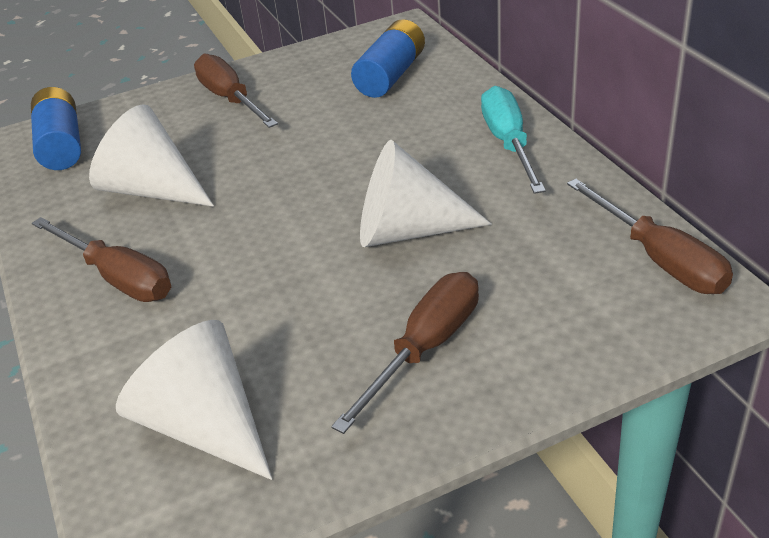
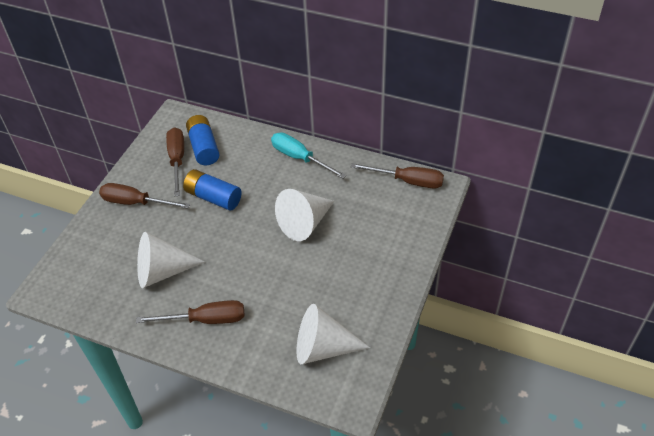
camera: 45 degrees left, 10 degrees up
blue battery [31,87,81,170] -> blue battery moved to [183,169,242,211]
brown screwdriver [331,272,479,434] -> brown screwdriver moved to [166,127,184,197]

